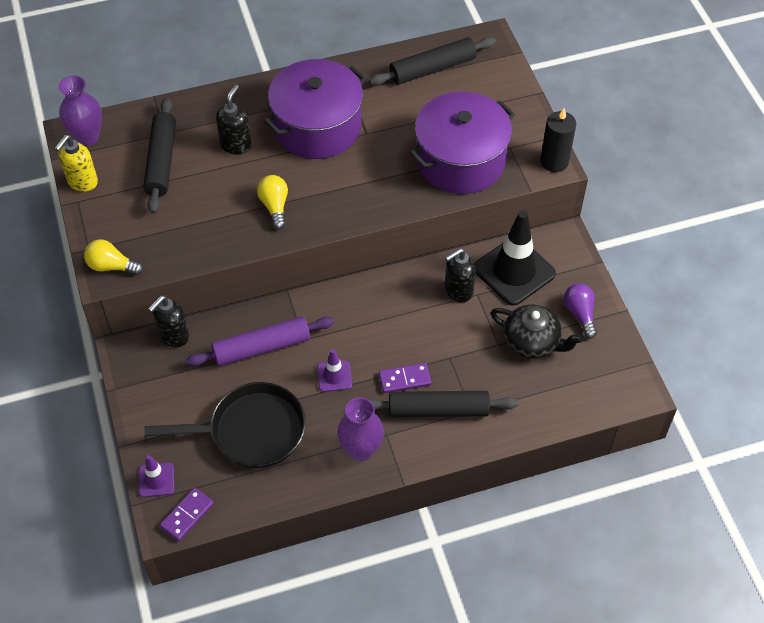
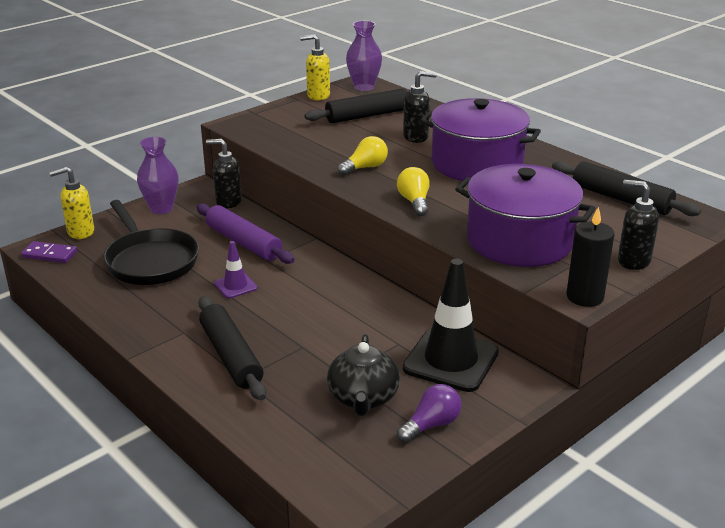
camera: 65 degrees right, 25 degrees down
yellow light bulb [84,239,143,275] -> yellow light bulb moved to [397,167,430,216]
purple traffic cone [139,455,174,497] -> yellow soap dispenser [49,167,94,239]
purple vase [337,397,384,461] -> purple vase moved to [137,137,179,214]
purple domino [379,363,431,393] -> none
black soap dispenser [445,248,476,302] -> black soap dispenser moved to [618,180,659,270]

